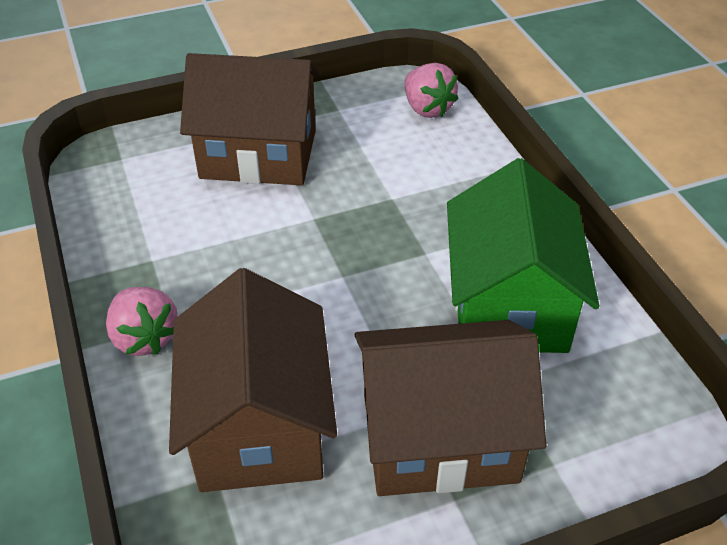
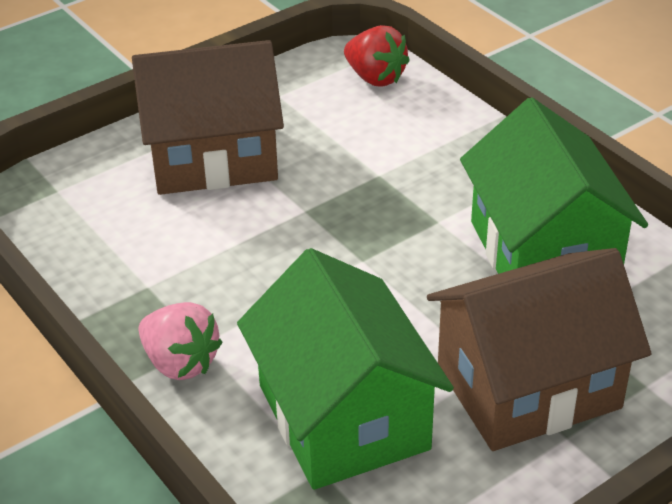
camera: 15 degrees left, 5 degrees down
brown house [169,268,337,492] -> green house [237,248,454,490]
pink strawberry [404,63,459,118] -> red strawberry [344,25,410,87]

